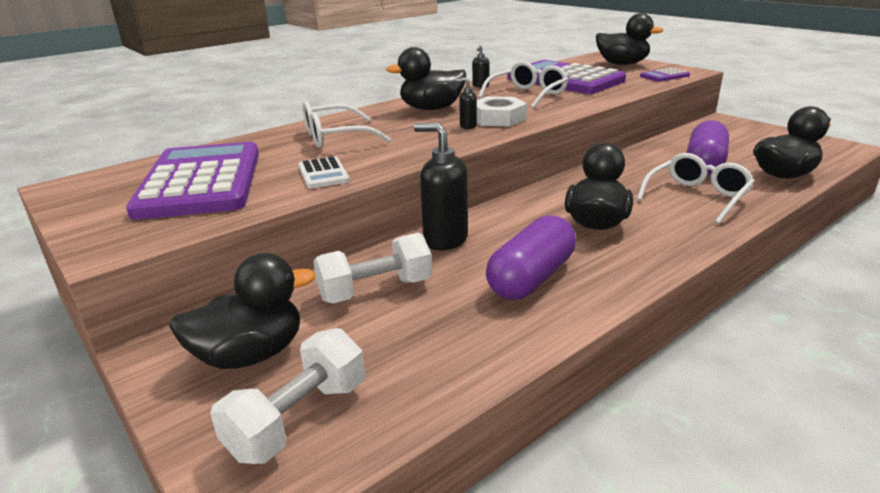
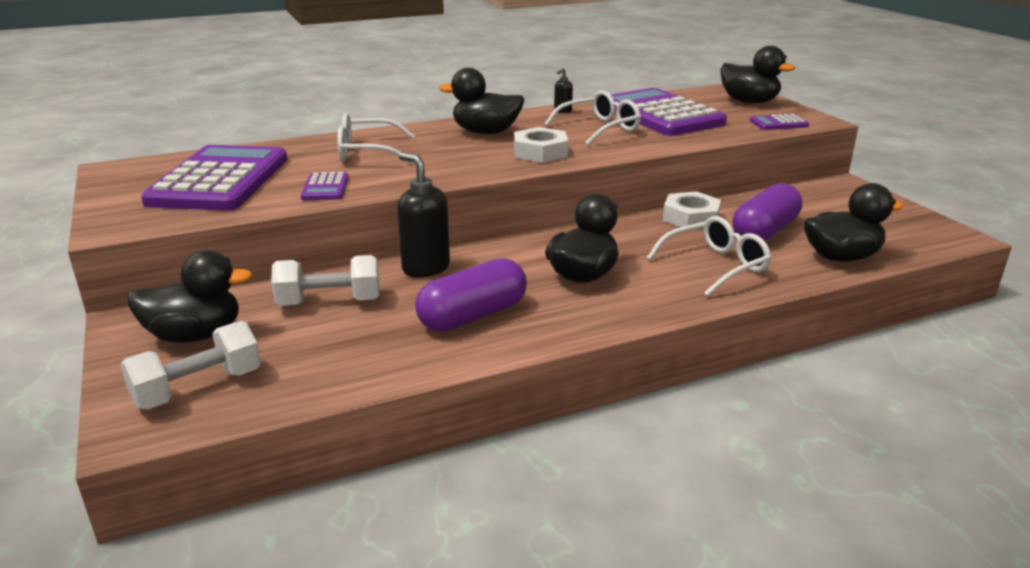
camera: 15 degrees right, 0 degrees up
white calculator [298,156,350,188] -> purple calculator [301,172,349,200]
black soap dispenser [455,77,477,129] -> none
none -> white nut [663,191,721,229]

